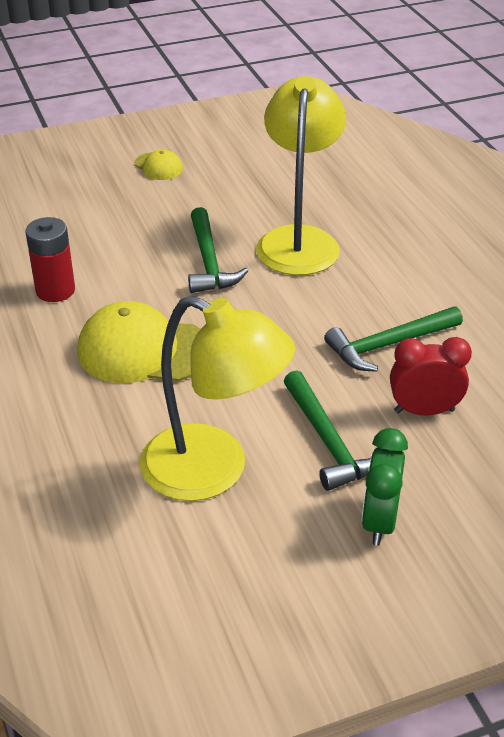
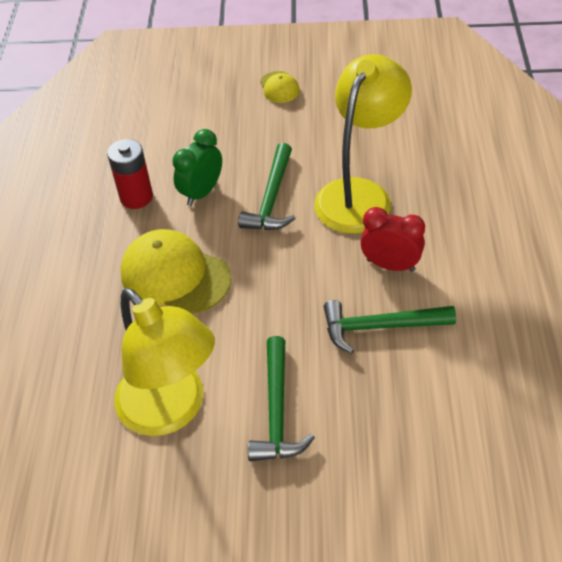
camera: 25 degrees right, 10 degrees up
green clock [362,428,408,545] -> green clock moved to [172,129,222,206]
red clock [390,337,472,415] -> red clock moved to [360,207,425,271]

